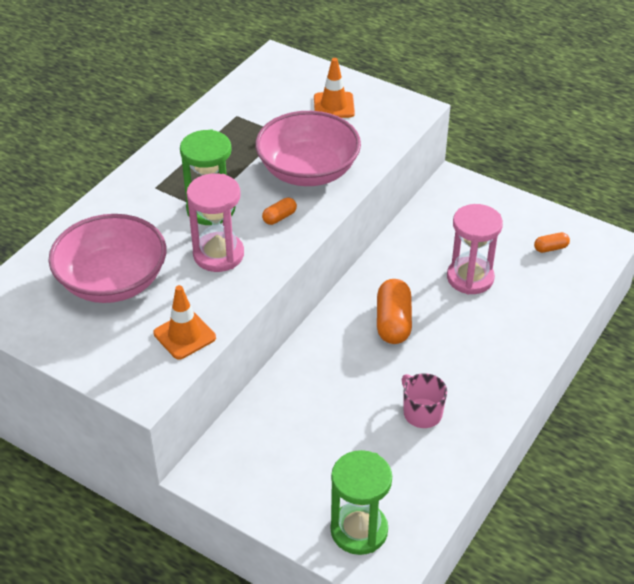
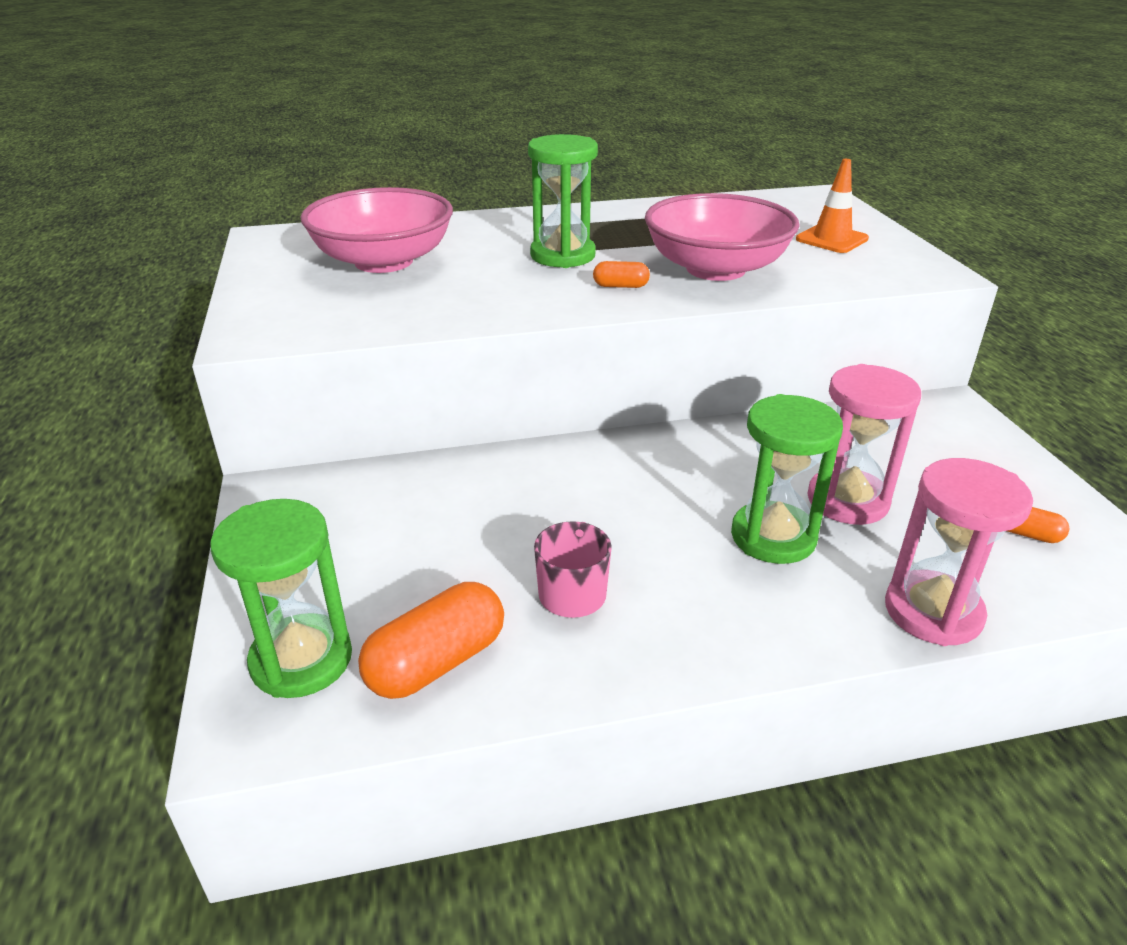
camera: 45 degrees right, 10 degrees down
orange traffic cone [153,285,216,360] -> none
pink hourglass [187,173,244,272] -> pink hourglass moved to [885,458,1033,646]
orange capsule [377,279,412,344] -> orange capsule moved to [358,582,504,699]
none -> green hourglass [731,394,843,564]

